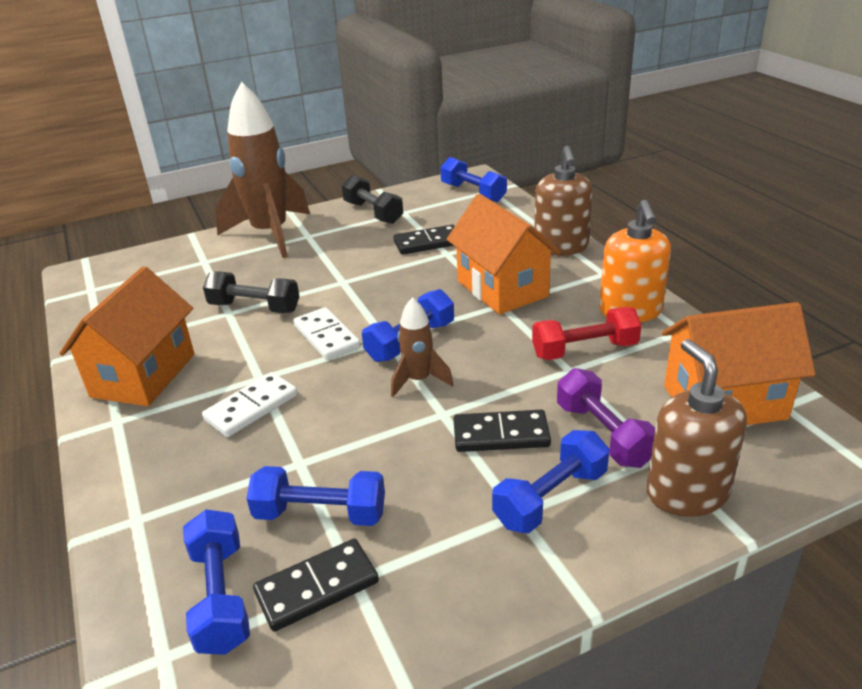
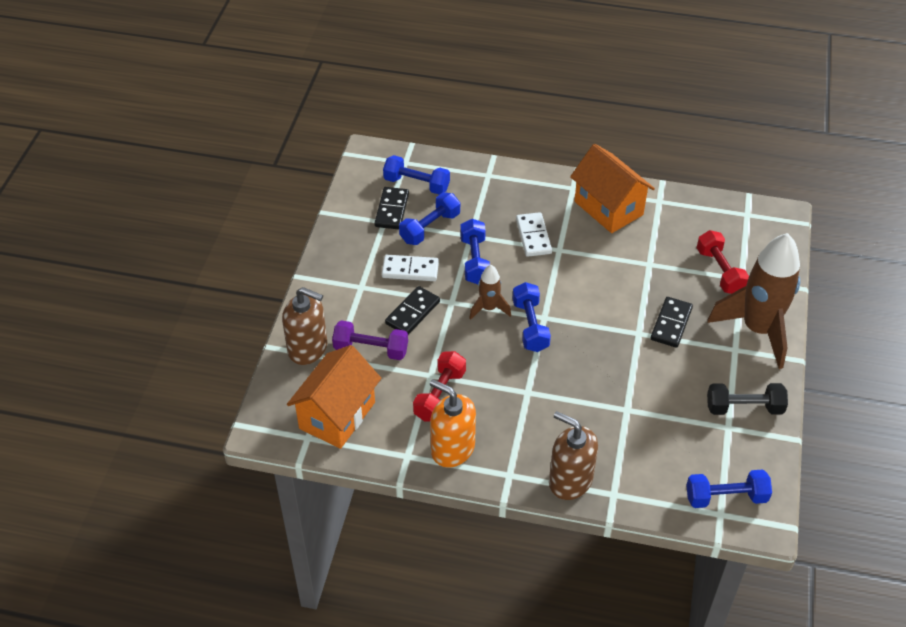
camera: 125 degrees right, 15 degrees up
black dumbbell [203,271,300,313] -> none
white domino [293,307,361,360] -> white domino moved to [382,255,439,281]
black domino [394,225,455,255] -> black domino moved to [651,297,693,348]
orange house [446,194,561,315] -> none
blue dumbbell [492,430,610,533] -> blue dumbbell moved to [460,219,490,284]
none -> red dumbbell [697,230,749,294]

